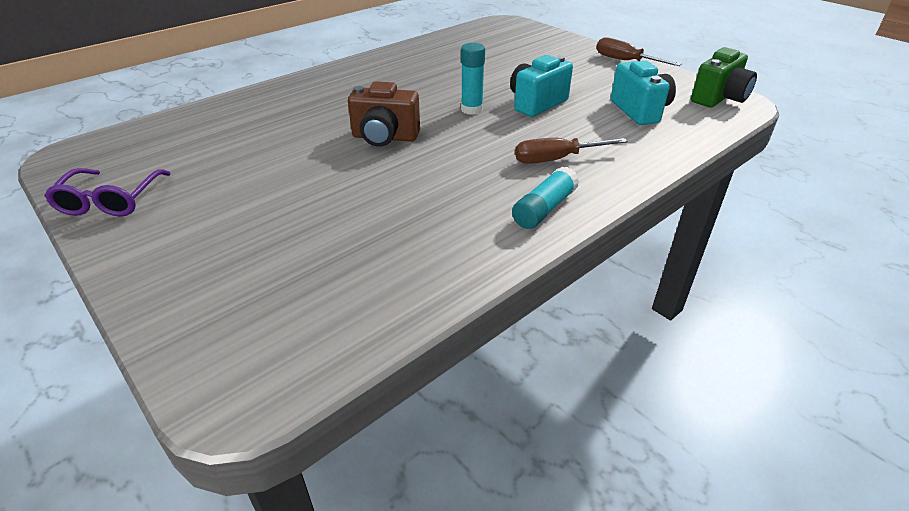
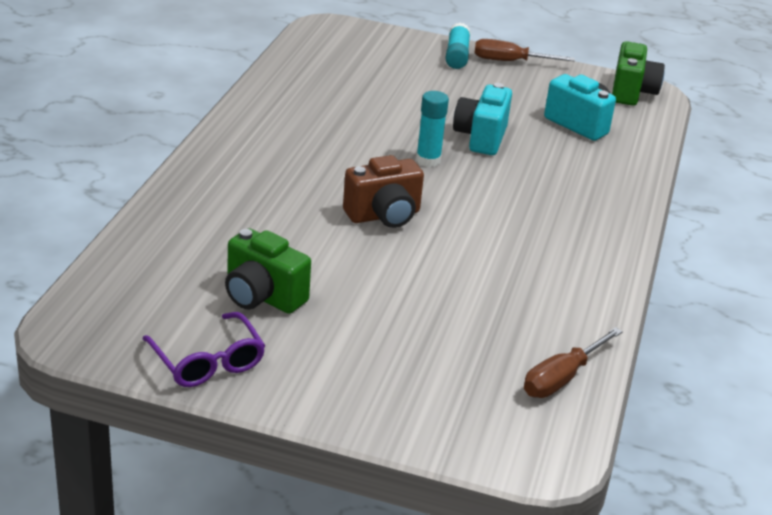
camera: 35 degrees left, 5 degrees down
turquoise glue stick [512,166,579,229] -> turquoise glue stick moved to [445,23,471,69]
brown screwdriver [515,138,628,164] -> brown screwdriver moved to [524,327,623,398]
none -> green camera [225,228,311,314]

